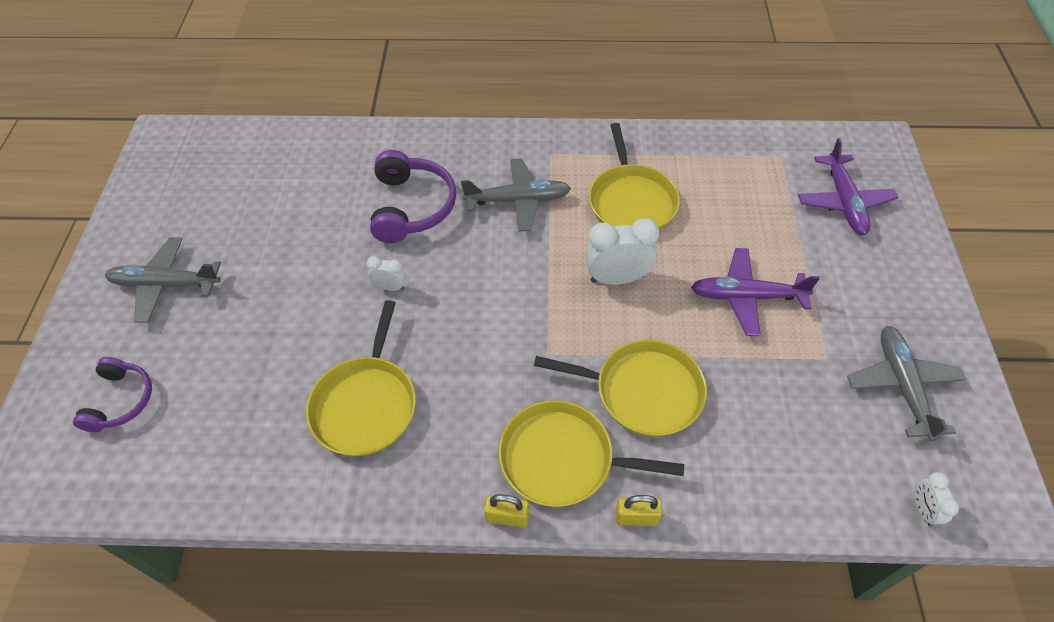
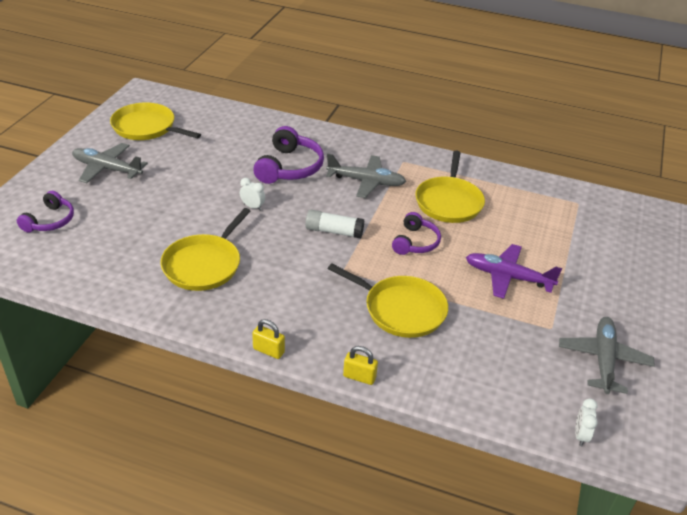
camera: 15 degrees right, 15 degrees down
yellow pan [498,400,684,507] -> yellow pan moved to [110,103,201,140]
white clock [585,218,659,285] -> purple headphones [392,212,441,255]
purple plane [798,138,899,235] -> none
none -> white glue stick [305,210,364,238]

